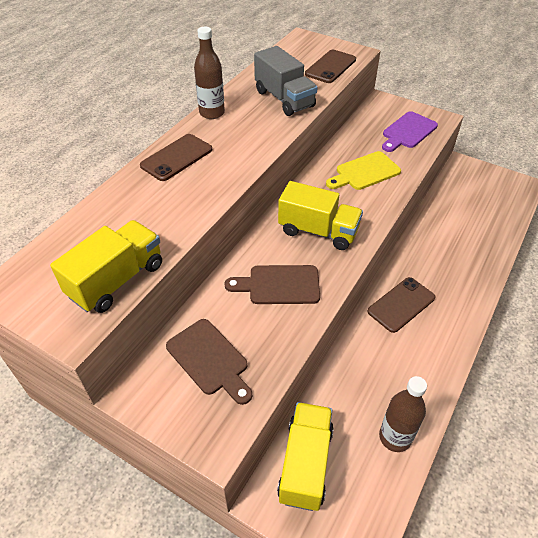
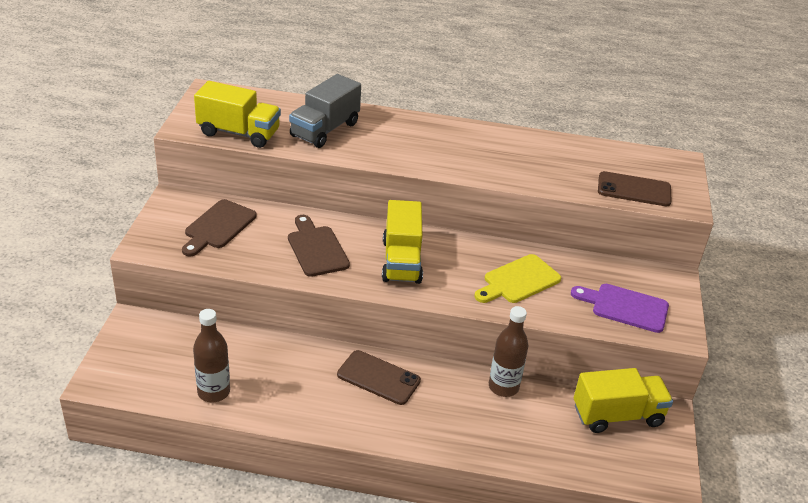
camera: 65 degrees right, 10 degrees down
brown phone [140,134,212,181] -> none
brown bottle [194,27,225,119] -> brown bottle moved to [489,306,528,397]
grey truck [254,46,318,116] -> grey truck moved to [289,74,361,148]
yellow truck [277,402,334,511] -> yellow truck moved to [574,368,673,433]
yellow cutting board [326,151,401,190] -> yellow cutting board turned 75 degrees counterclockwise [474,254,561,303]

